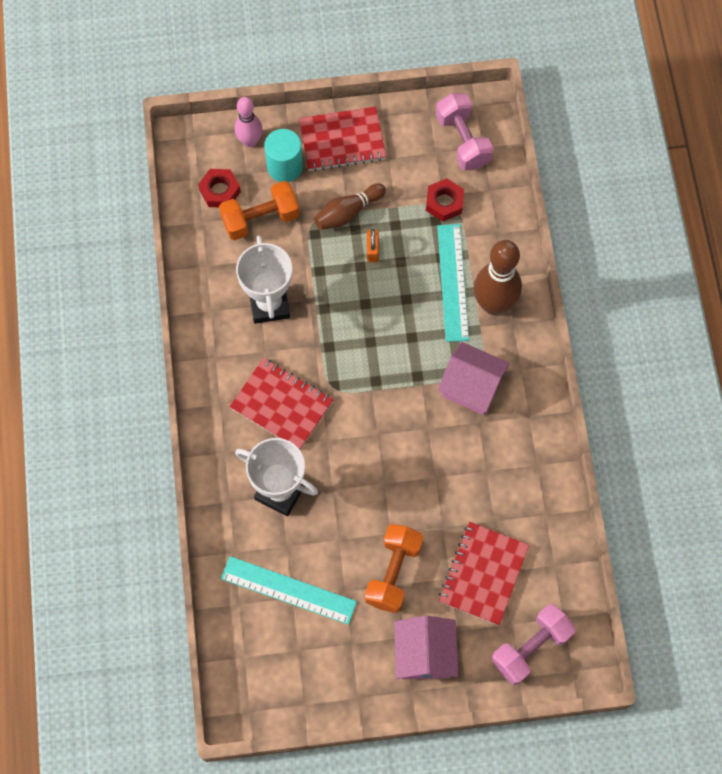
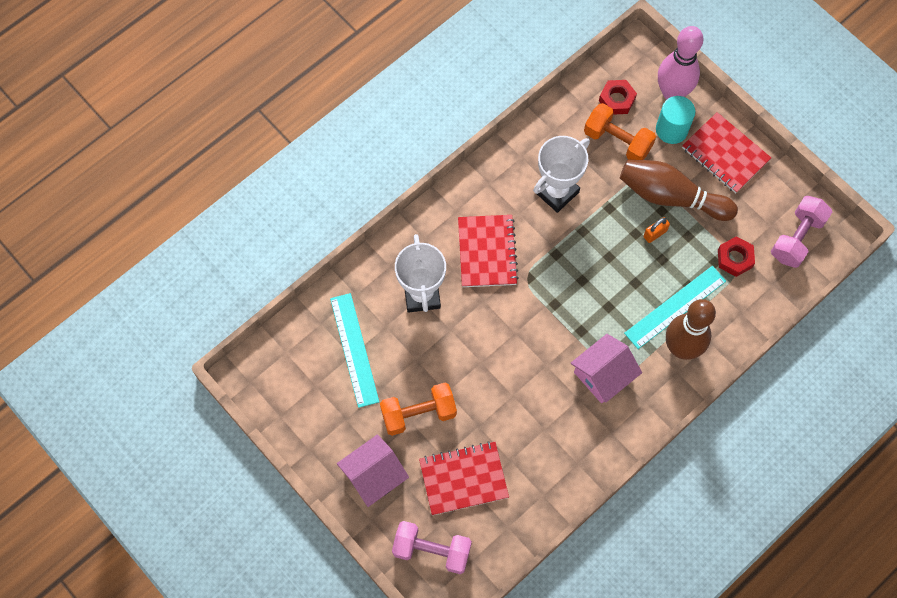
camera: 55 degrees right, 0 degrees up
pink bowling pin [235,97,263,147] -> pink bowling pin [658,26,703,100], size x1.63
brown bowling pin [314,183,386,230] -> brown bowling pin [620,159,738,221], size x1.63
pink house [438,342,510,415] -> pink house turned 60 degrees clockwise [571,334,642,403]

